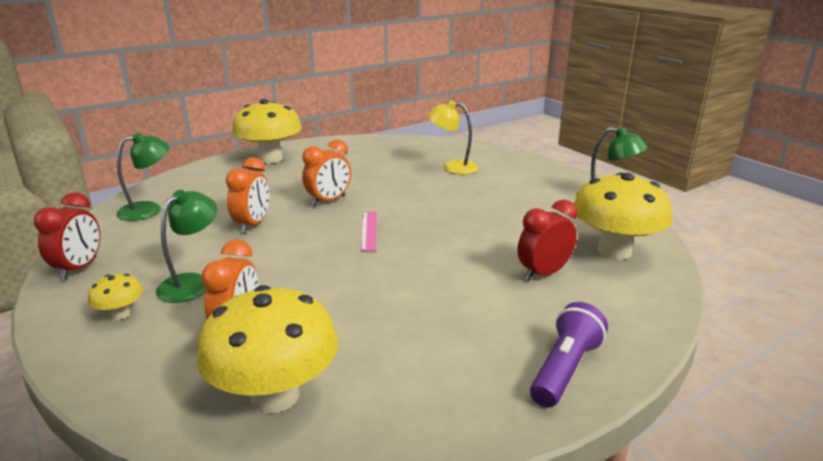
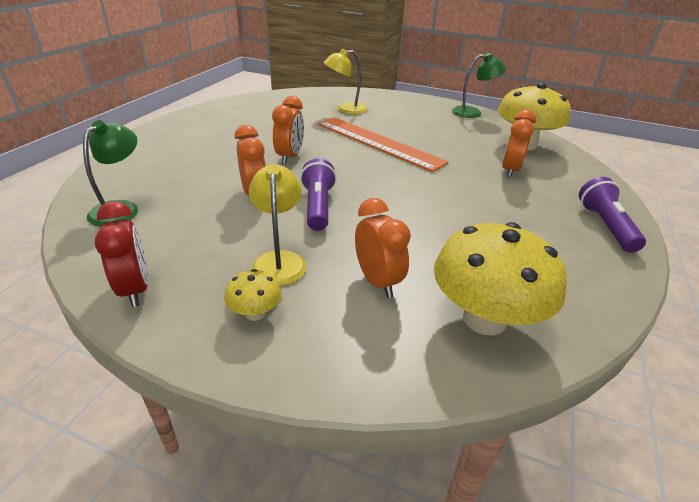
camera: 35 degrees left, 10 degrees up
green lamp [156,190,217,303] -> yellow lamp [249,164,306,286]
yellow mushroom [232,99,302,163] -> none
pink ruler [361,211,377,251] -> none
red clock [517,200,577,281] -> orange clock [502,109,536,178]
none -> purple flashlight [300,158,337,231]
none -> orange ruler [317,117,449,172]

